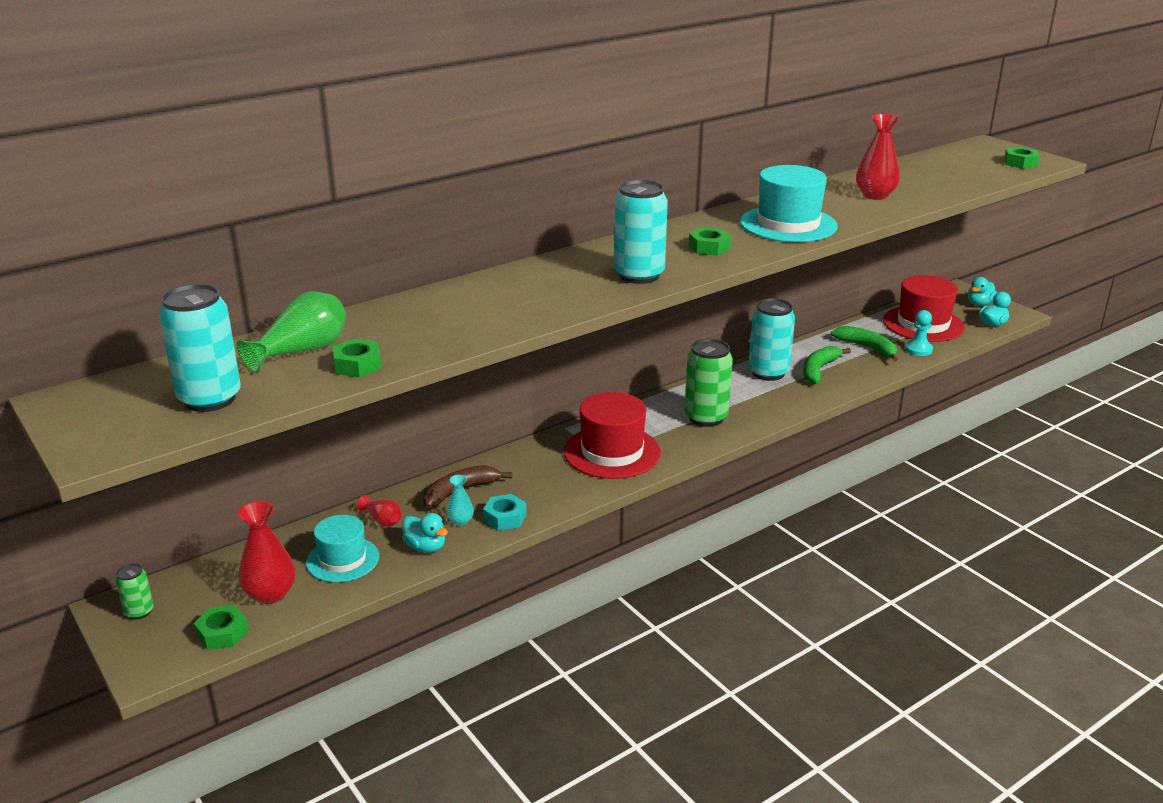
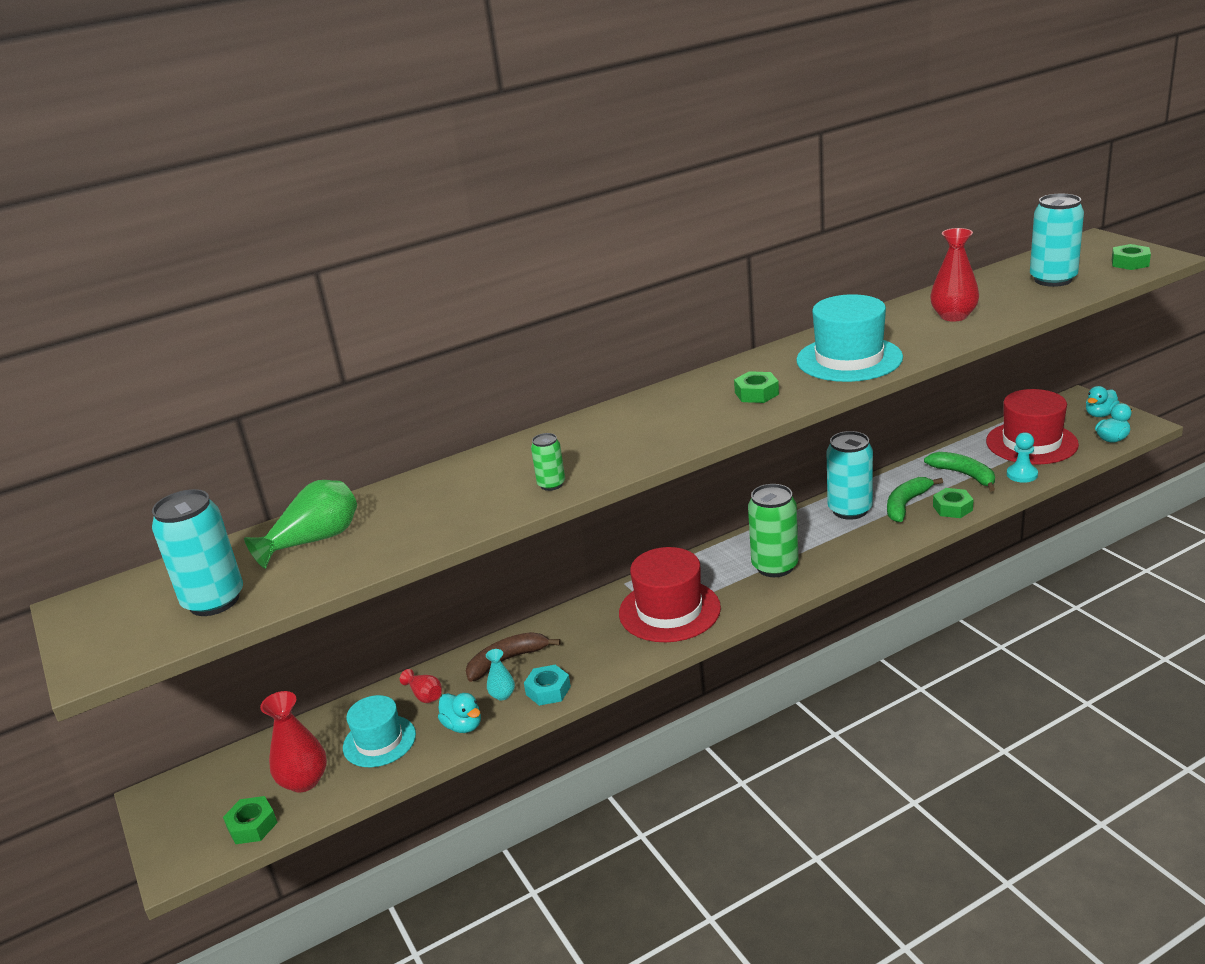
camera: 10 degrees right, 0 degrees up
green can [115,563,154,620] -> green can moved to [531,433,565,491]
green nut [333,339,381,377] -> green nut moved to [933,488,974,518]
turquoise can [614,180,668,284] -> turquoise can moved to [1030,194,1084,287]

